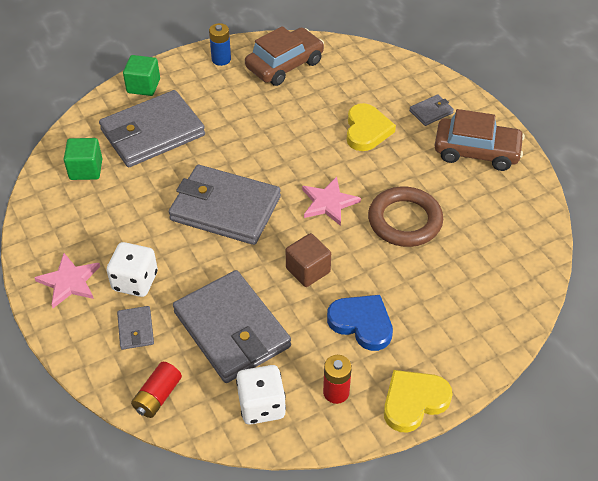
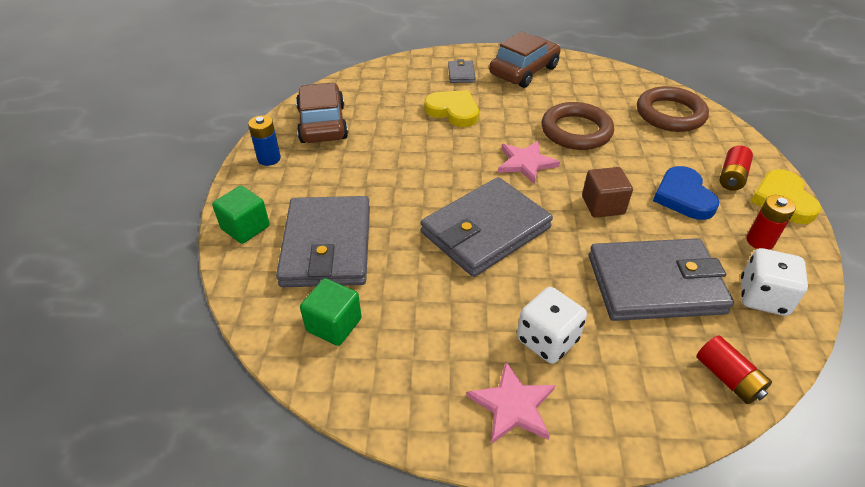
camera: 60 degrees left, 5 degrees down
grey wallet [117,306,154,350] -> none
blue heart [327,295,393,351] -> blue heart turned 75 degrees counterclockwise [653,166,719,220]
none -> brown ring [637,86,709,132]
none -> red battery [720,145,753,191]

